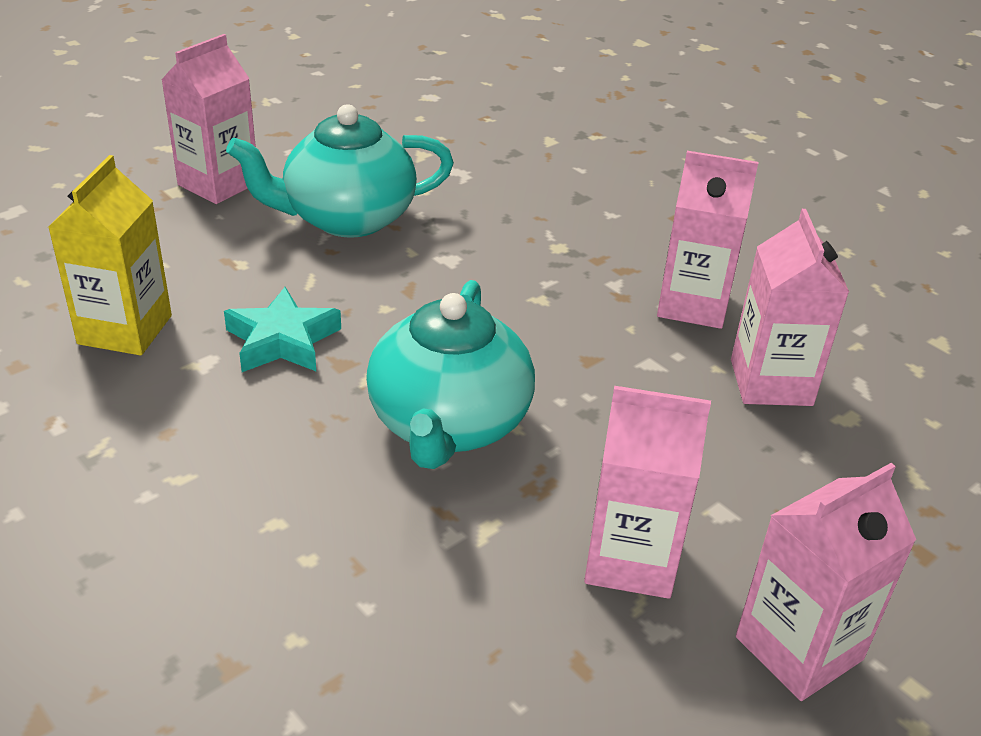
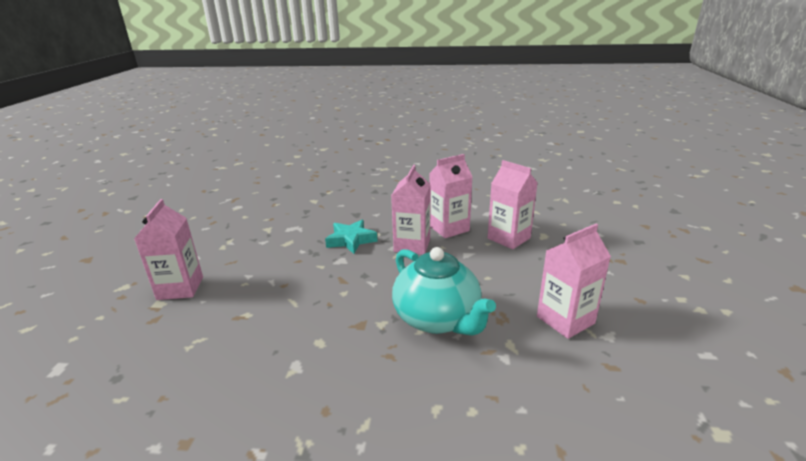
camera: 40 degrees left, 10 degrees down
yellow carton [48,155,172,355] -> none
turquoise star [224,287,341,372] -> turquoise star moved to [325,220,378,254]
turquoise teapot [226,104,454,238] -> none
pink carton [736,463,916,701] -> pink carton moved to [391,165,431,255]

